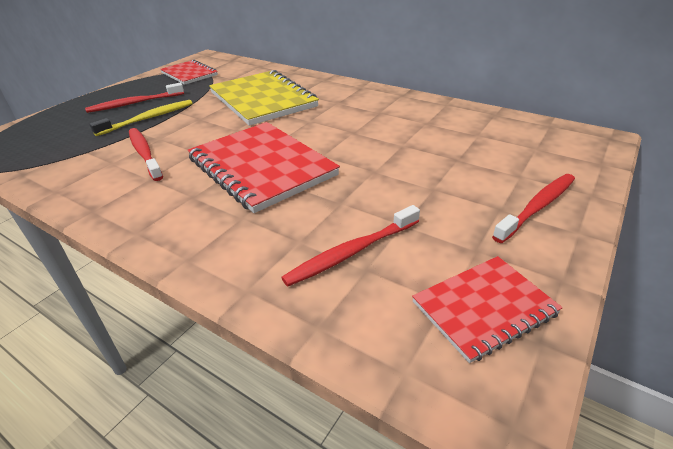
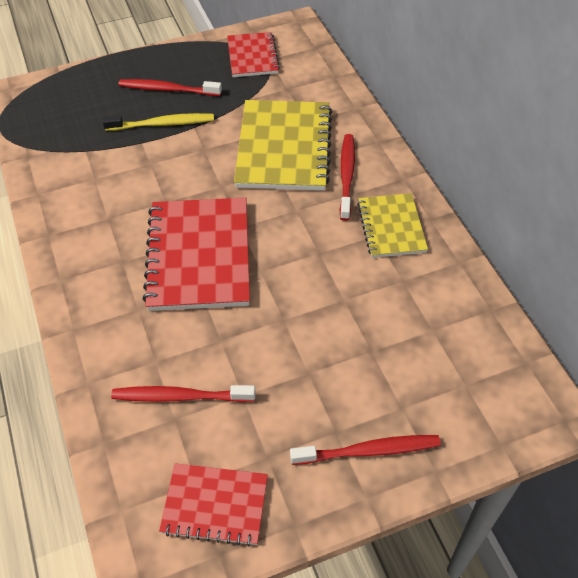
camera: 35 degrees right, 15 degrees up
red toothbrush [129,128,163,181] -> red toothbrush moved to [340,134,355,221]
none -> yellow notebook [357,193,428,258]

